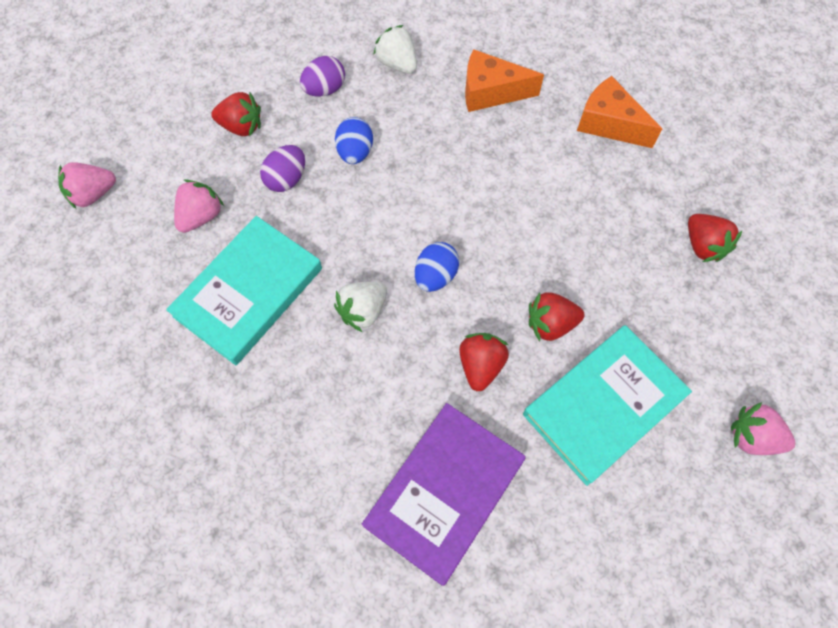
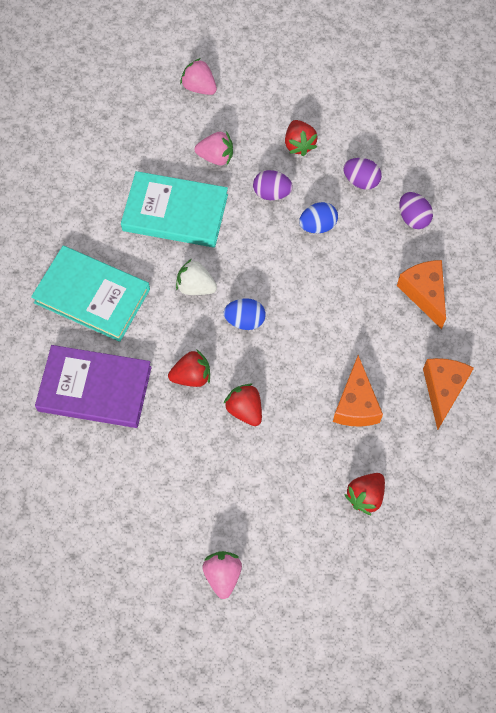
camera: 65 degrees right, 0 degrees up
white strawberry [373,25,417,73] -> purple egg [399,192,433,229]
turquoise book [523,325,692,486] -> turquoise book moved to [31,246,150,342]
none -> orange cheese [333,355,383,426]

